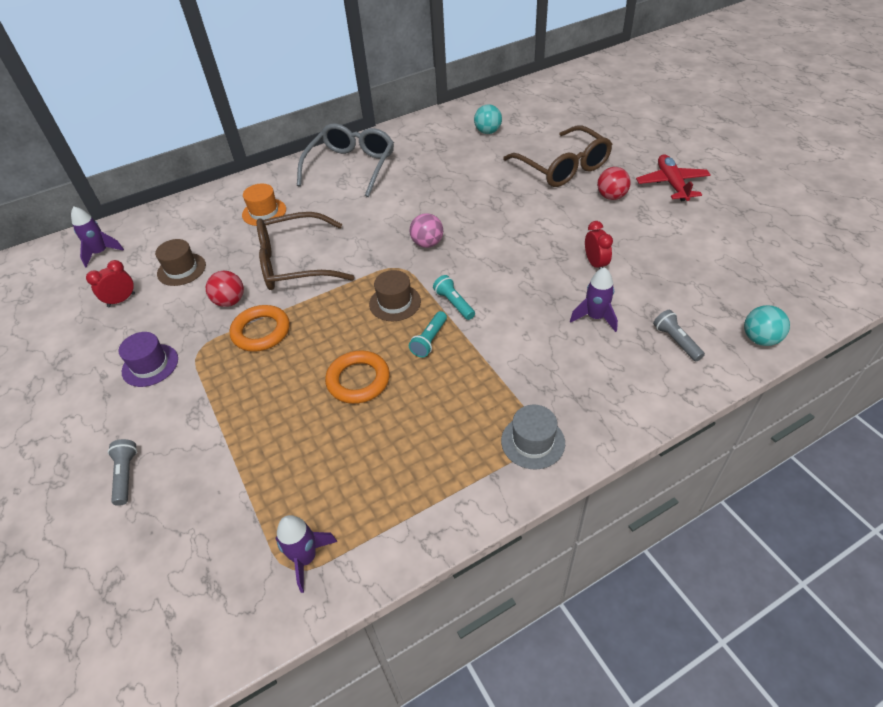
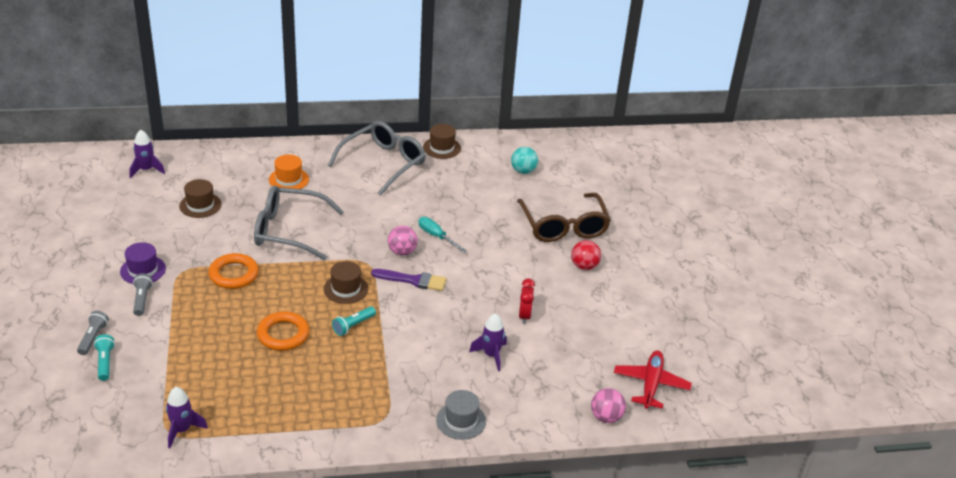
camera: 15 degrees right, 10 degrees down
red clock [86,260,135,307] -> none
red ball [206,271,244,307] -> none
brown glasses [257,212,355,290] -> grey glasses [254,185,344,260]
turquoise flashlight [433,275,475,320] -> turquoise flashlight moved to [94,334,115,381]
grey hat [501,405,565,469] -> grey hat moved to [436,390,486,440]
red plane [636,154,710,201] -> red plane moved to [614,351,692,409]
grey flashlight [653,310,705,361] -> grey flashlight moved to [133,273,153,316]
turquoise ball [744,305,790,346] -> pink ball [591,388,626,423]
none -> purple brush [371,269,447,291]
none -> turquoise screwdriver [418,217,467,252]
none -> brown hat [423,124,461,159]

